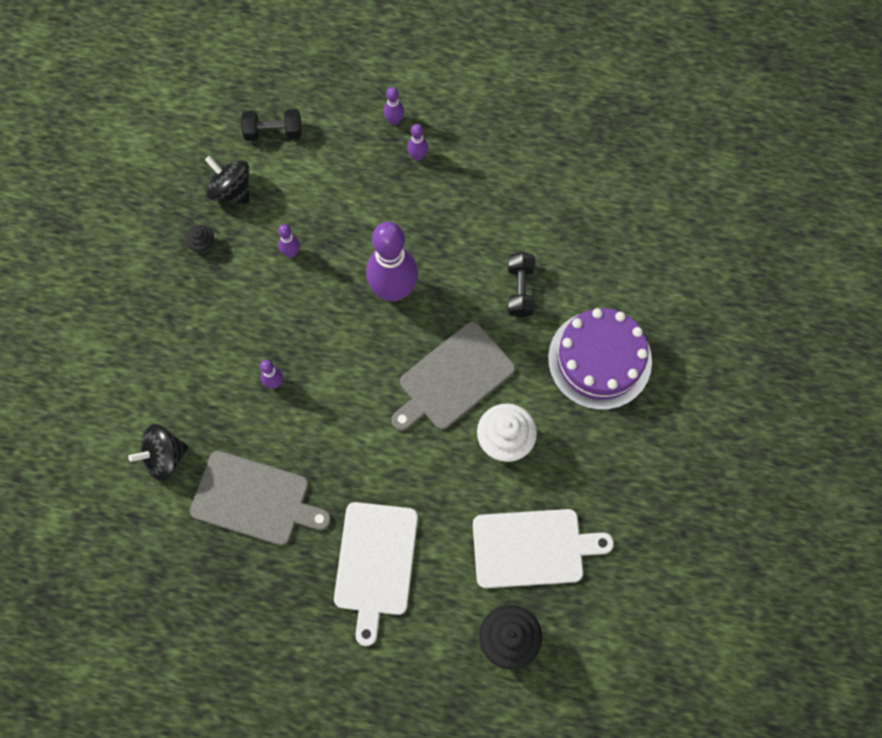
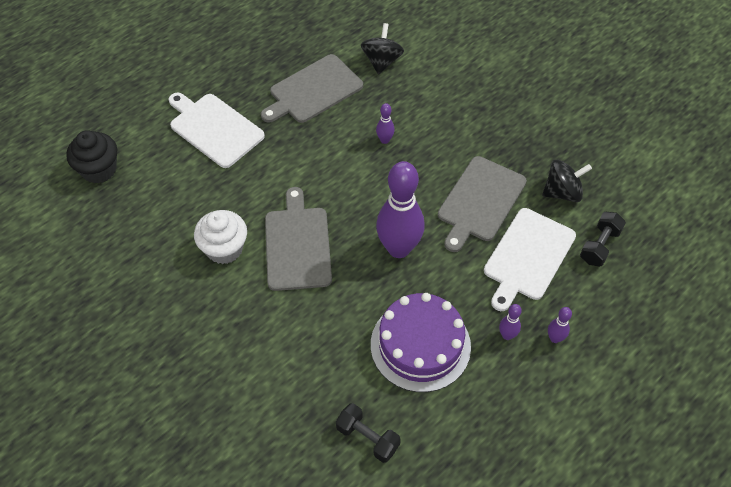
camera: 125 degrees right, 15 degrees down
black cupcake [186,225,214,253] -> none
purple bowling pin [278,224,300,258] -> grey cutting board [438,156,527,252]
white cutting board [473,509,614,588] -> white cutting board moved to [484,208,576,311]
black dumbbell [508,252,535,317] -> black dumbbell moved to [336,403,401,463]
purple cake [548,308,652,410] -> purple cake moved to [371,293,471,392]

